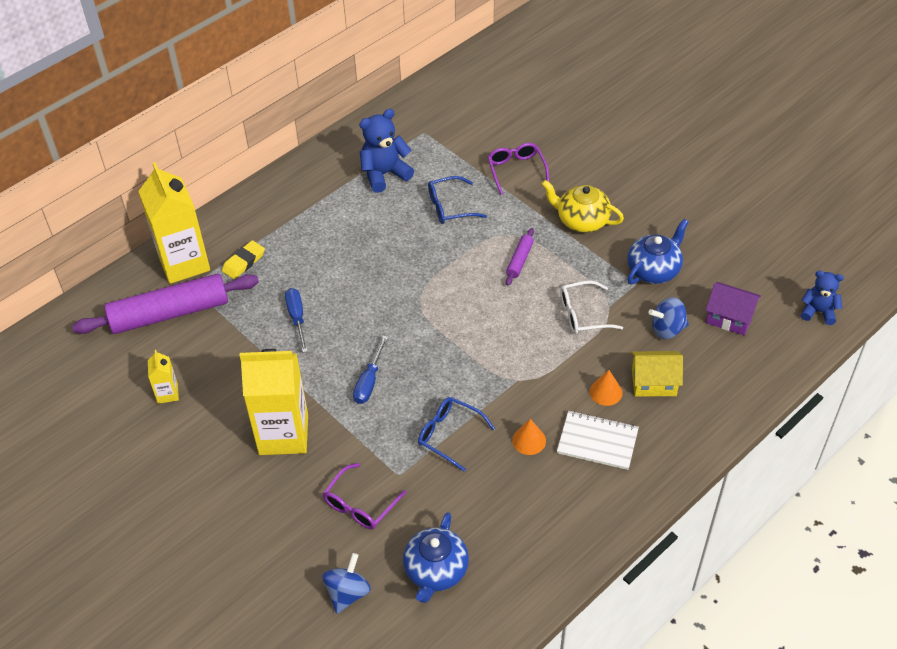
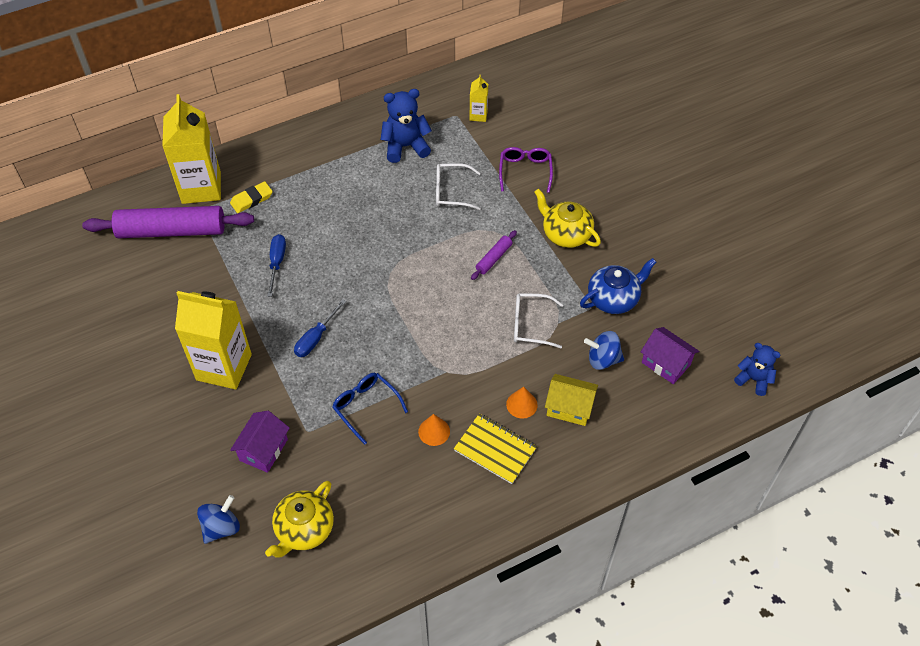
camera: 15 degrees right, 5 degrees up
yellow carton [148,350,179,404] -> yellow carton moved to [470,75,488,122]
purple glasses [323,463,407,529] -> purple house [230,411,290,473]
blue teapot [403,512,469,603] -> yellow teapot [265,481,334,558]
blue glasses [428,176,487,224] -> white glasses [436,163,481,210]
white notebook [557,411,639,470] -> yellow notebook [454,414,537,484]

